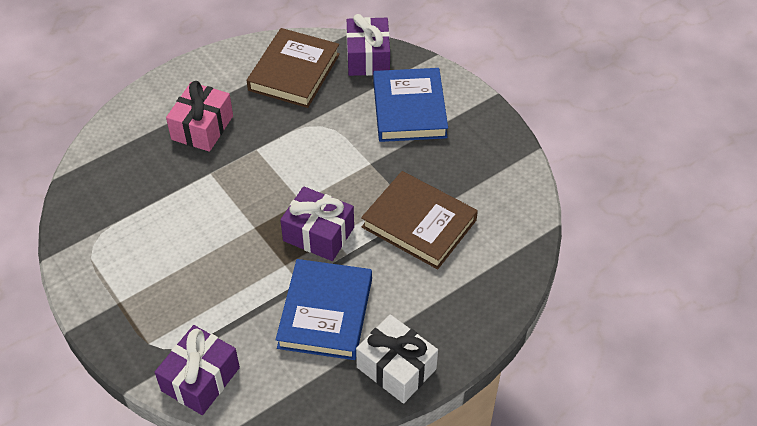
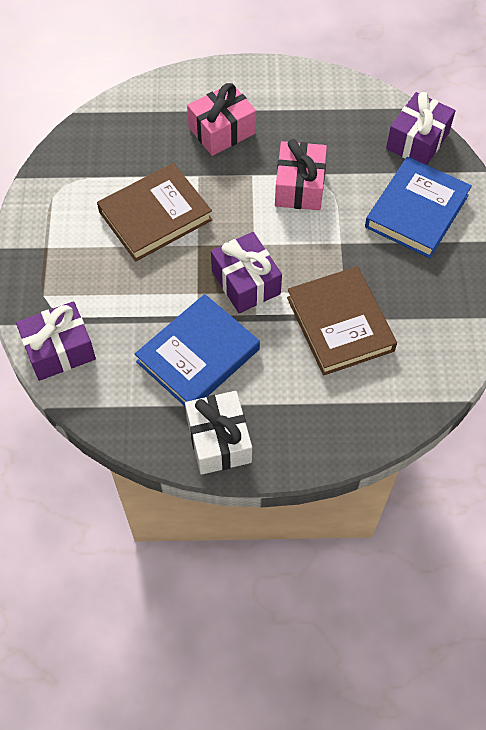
camera: 35 degrees right, 10 degrees up
brown book [247,28,340,108] -> brown book moved to [97,163,212,262]
none -> pink gift [275,139,327,210]

